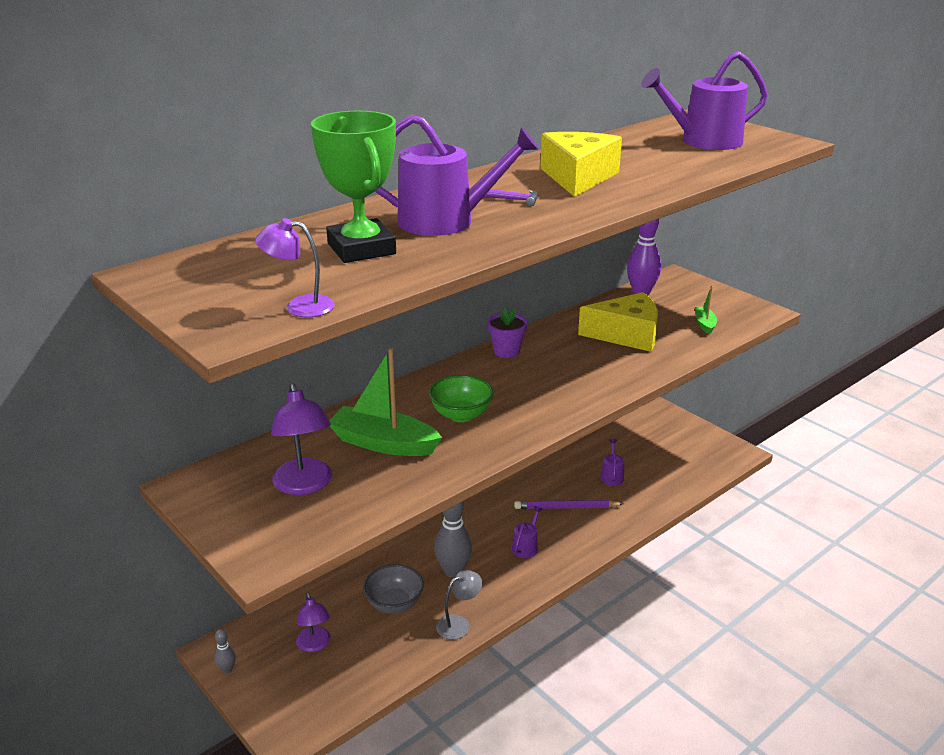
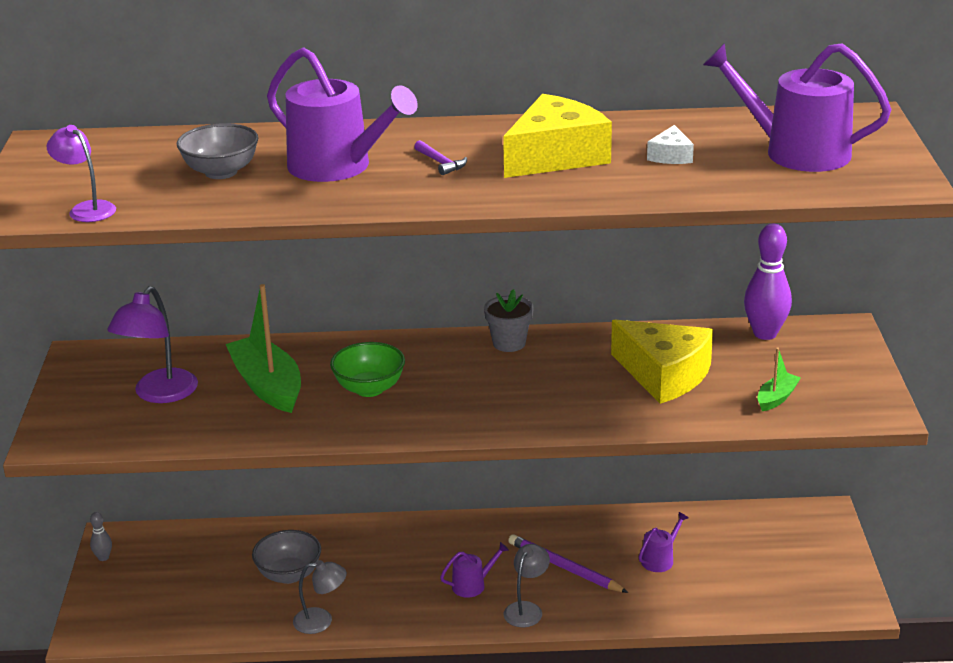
camera: 40 degrees right, 0 degrees up
purple lamp [296,593,331,652] -> none
green trophy [311,111,396,263] -> grey bowl [177,123,258,179]
grey bowling pin [434,501,472,578] -> none
purple flower pot [487,307,527,358] -> grey flower pot [484,289,534,352]
none -> grey lamp [503,544,550,627]
none -> white cheese [647,125,694,164]

